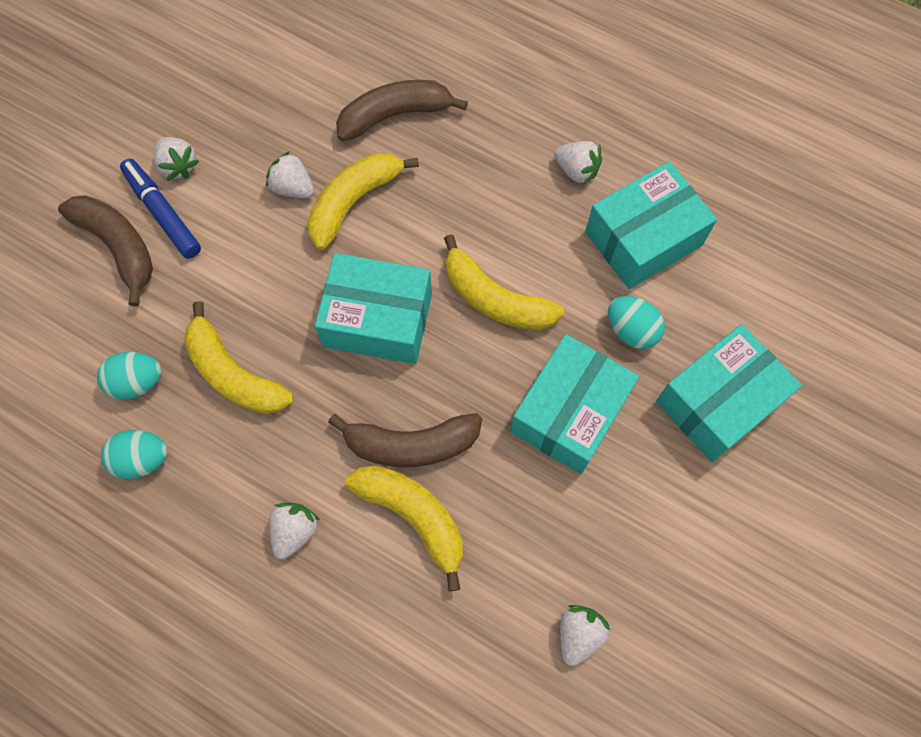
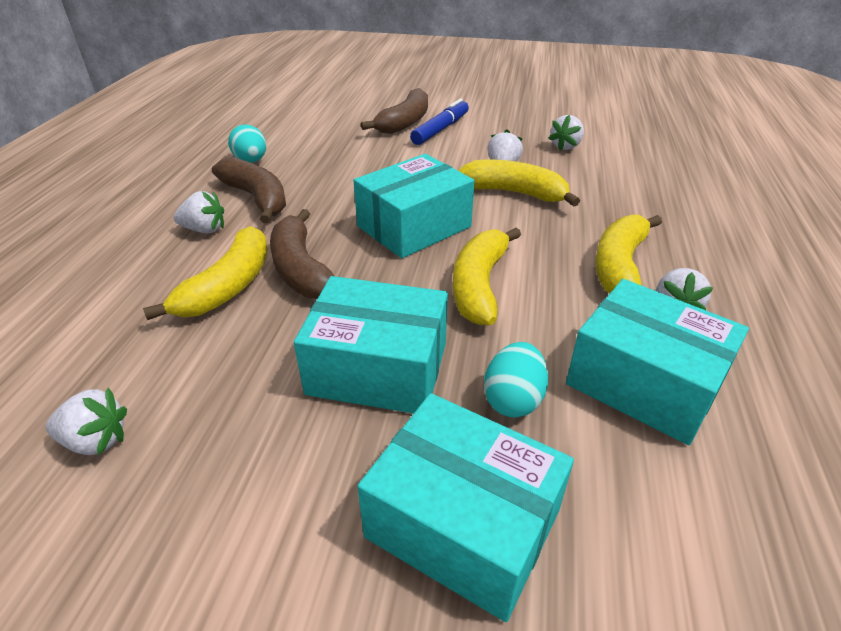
camera: 70 degrees right, 30 degrees down
turquoise egg [97,352,162,399] -> none
white strawberry [154,137,199,181] -> white strawberry moved to [548,115,584,151]
yellow banana [184,301,294,414] -> yellow banana moved to [595,215,662,293]
turquoise box [315,253,432,364] -> turquoise box turned 60 degrees clockwise [353,154,474,258]
brown banana [336,80,468,141] -> brown banana moved to [212,157,286,223]

